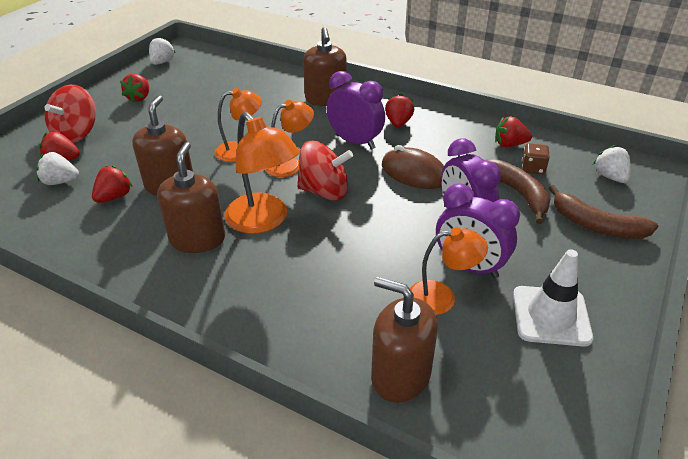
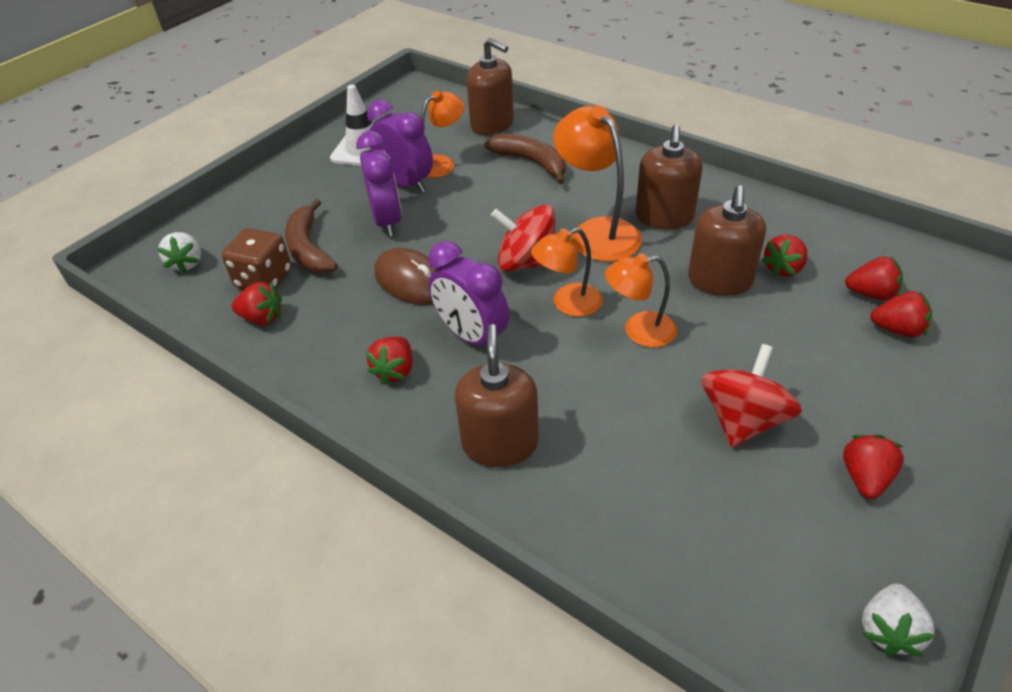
camera: 170 degrees left, 5 degrees up
white strawberry [36,152,79,185] -> red strawberry [845,256,903,301]
red spinning top [44,85,96,143] -> red spinning top moved to [701,344,802,447]
orange lamp [410,227,488,315] -> orange lamp turned 135 degrees clockwise [421,91,464,178]
brown dice [522,143,550,174] -> brown dice [222,228,292,289], size x1.62
brown banana [549,185,658,239] -> brown banana moved to [484,134,566,185]

